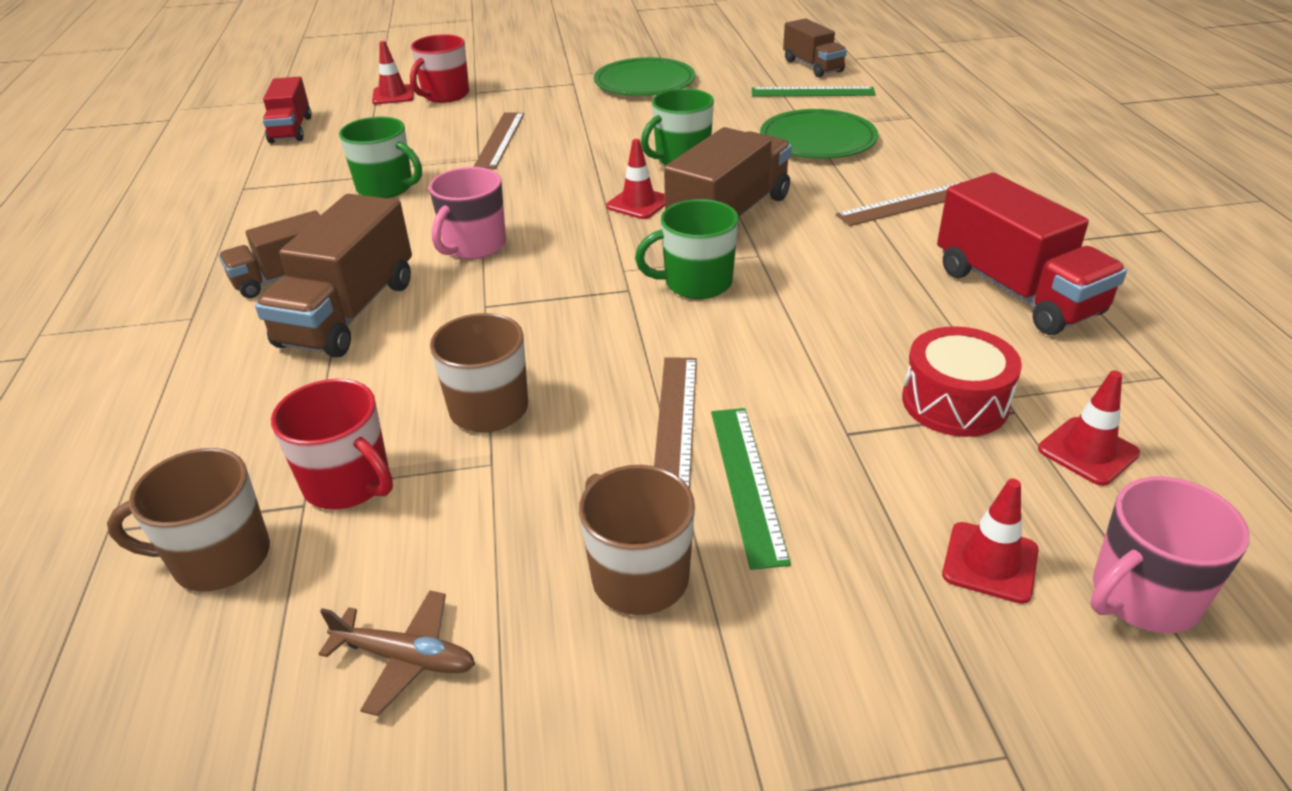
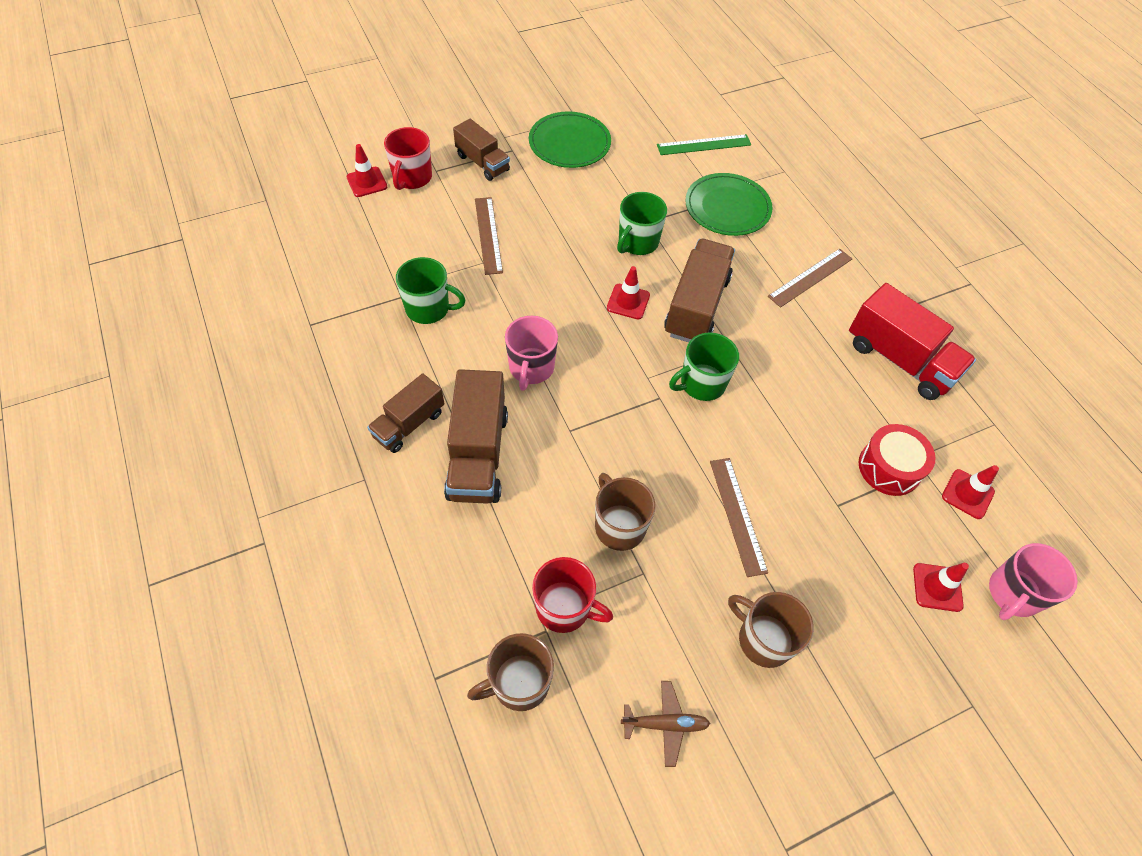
camera: 20 degrees left, 20 degrees up
red truck [263,77,312,143] -> none
green ruler [711,408,791,570] -> none
brown truck [783,18,847,77] -> brown truck moved to [453,119,510,181]

